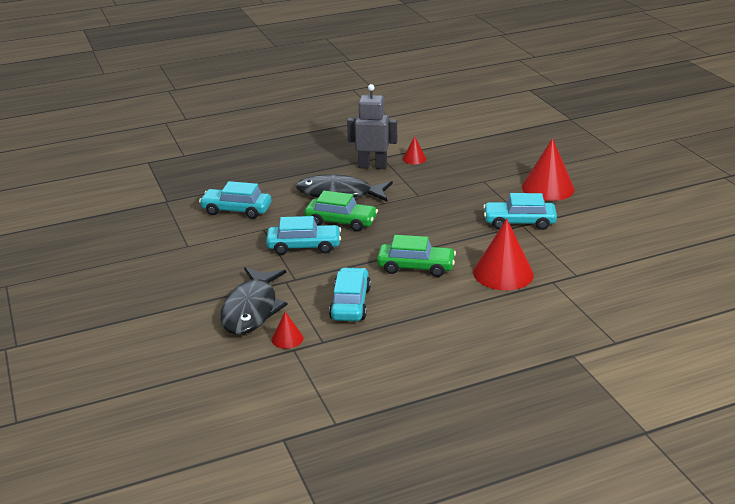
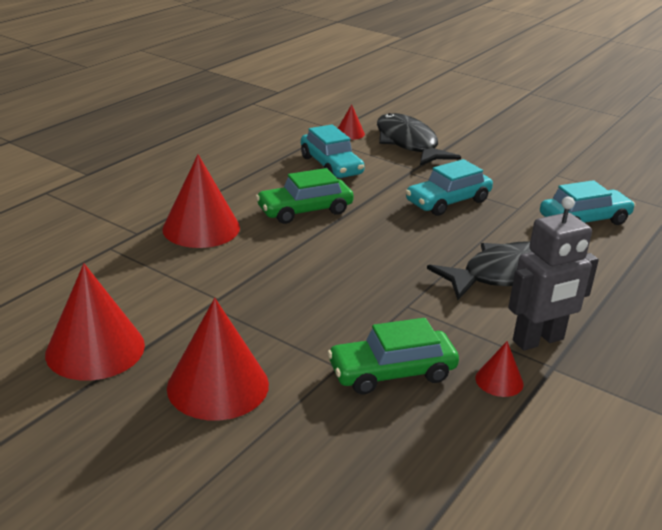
camera: 145 degrees right, 0 degrees up
green car [305,191,378,232] -> green car moved to [327,318,459,394]
turquoise car [483,193,557,230] -> none
none -> red cone [45,263,145,381]

